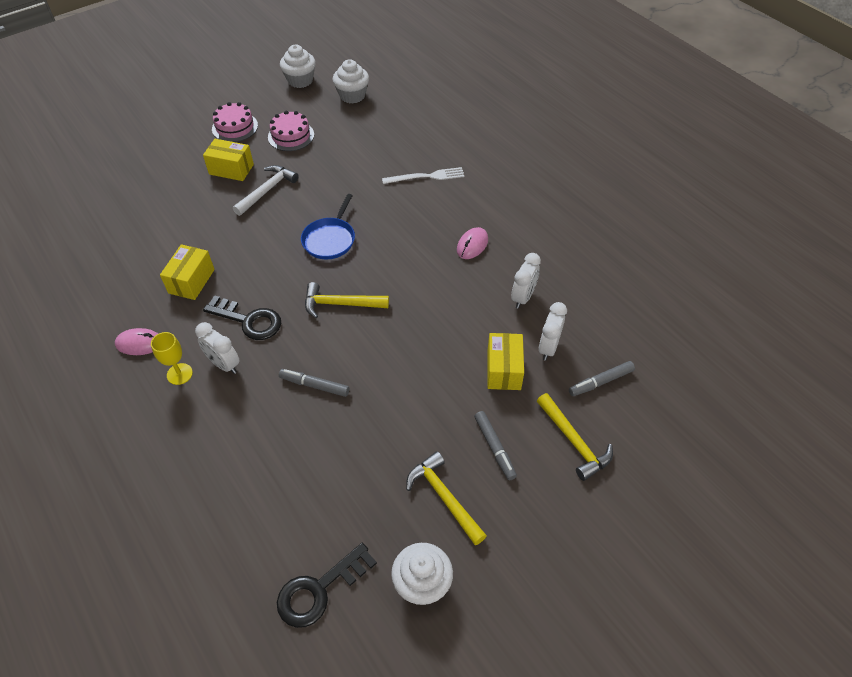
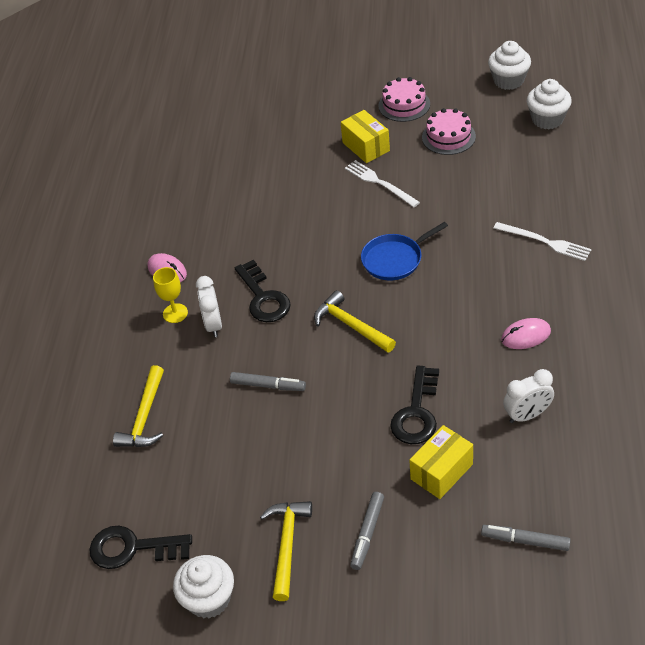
camera: 45 degrees right, 5 degrees down
yellow box [160,244,215,300] -> none
white hammer [233,165,299,216] -> white fork [345,160,420,207]
grey marker [279,369,349,397] -> grey marker turned 135 degrees clockwise [230,372,306,391]
yellow hammer [537,393,613,481] -> yellow hammer moved to [113,365,164,447]
white clock [539,302,567,361] -> none
none -> black key [390,366,439,444]

